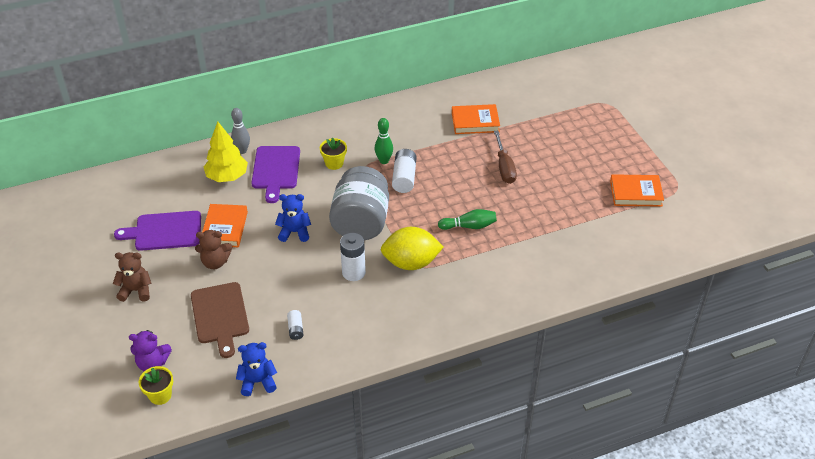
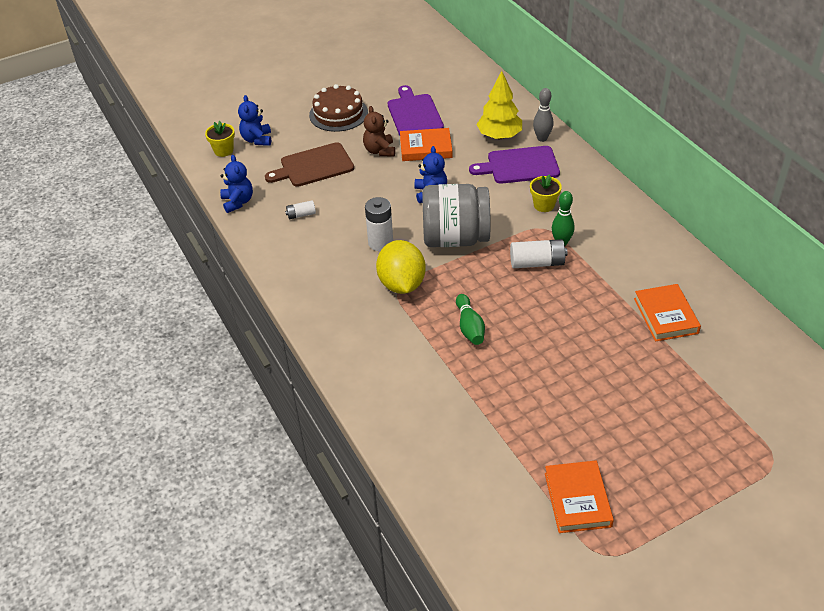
camera: 85 degrees right, 0 degrees up
brown teddy bear [113,252,151,302] -> brown cake [309,84,368,132]
purple teddy bear [129,330,172,371] -> blue teddy bear [238,95,271,146]
brown screwdriver [494,131,517,184] -> none

